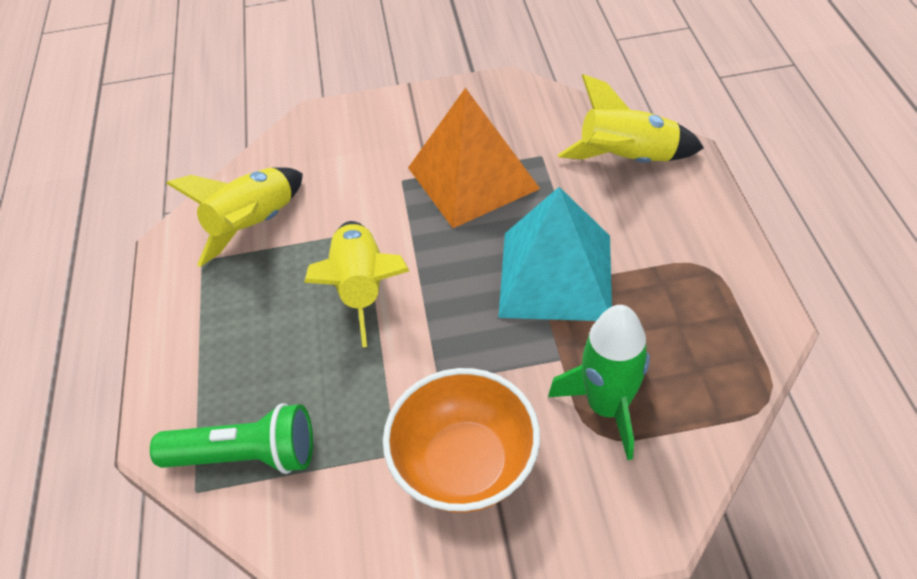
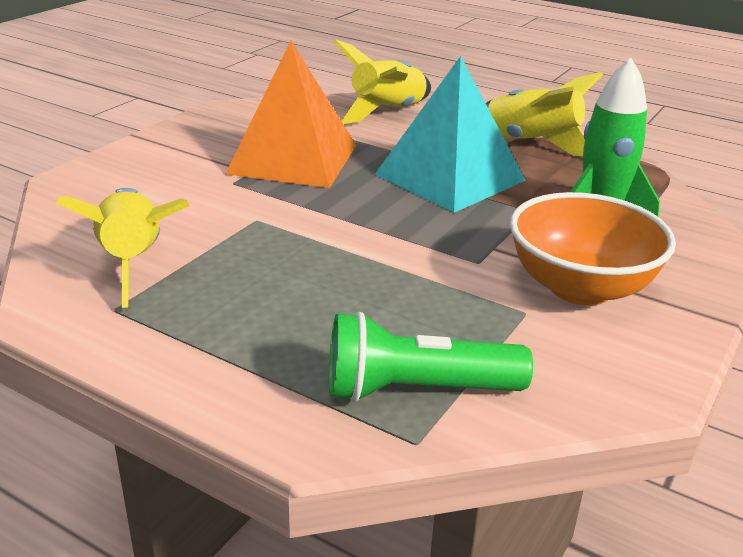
camera: 55 degrees left, 20 degrees down
green flashlight [150,403,313,474] -> green flashlight turned 135 degrees counterclockwise [329,312,533,402]
yellow rocket [304,221,409,347] -> yellow rocket moved to [486,72,603,156]

